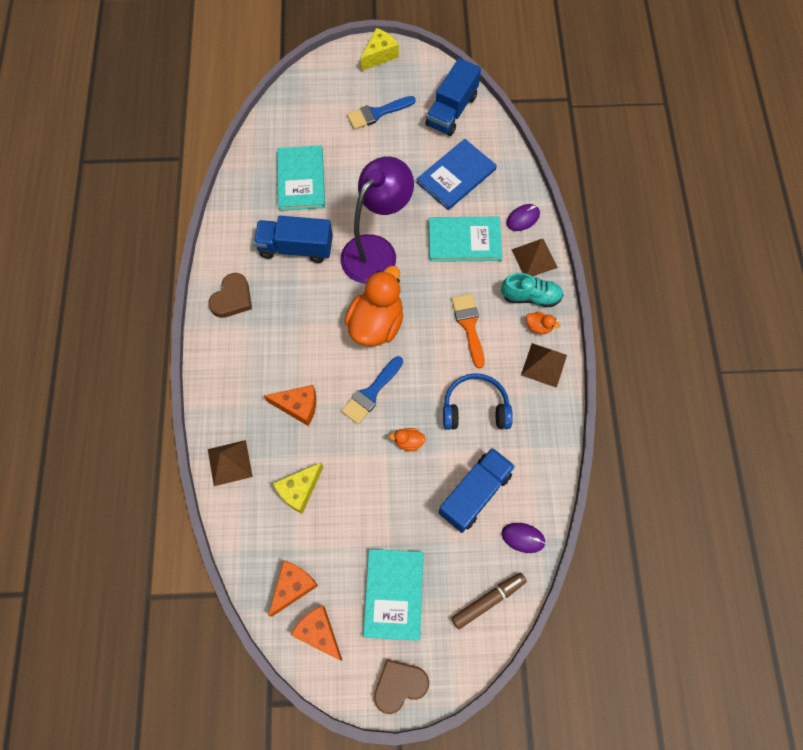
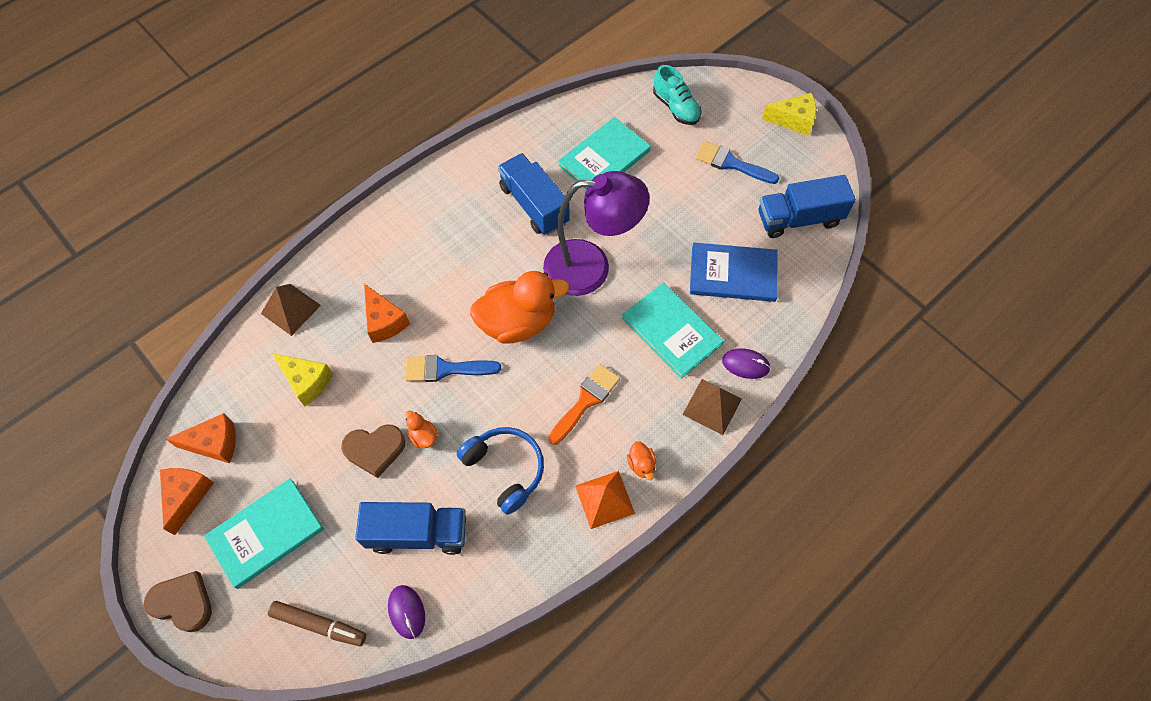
camera: 50 degrees right, 5 degrees down
brown heart [208,273,252,318] -> brown heart moved to [341,425,406,478]
yellow cheese [273,463,323,514] -> yellow cheese turned 150 degrees counterclockwise [272,353,333,406]
turquoise shoe [501,273,564,307] -> turquoise shoe moved to [653,65,702,125]
brown pyramid [521,343,567,388] -> orange pyramid [575,471,635,529]

